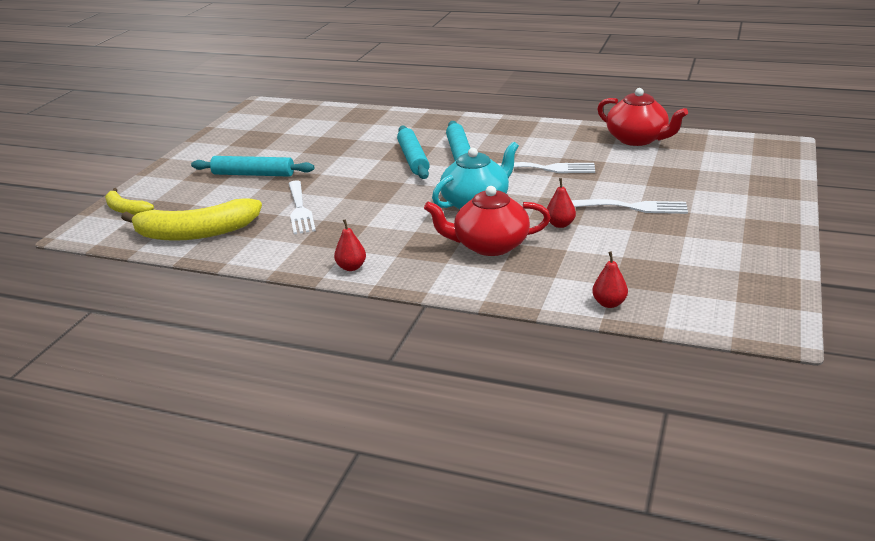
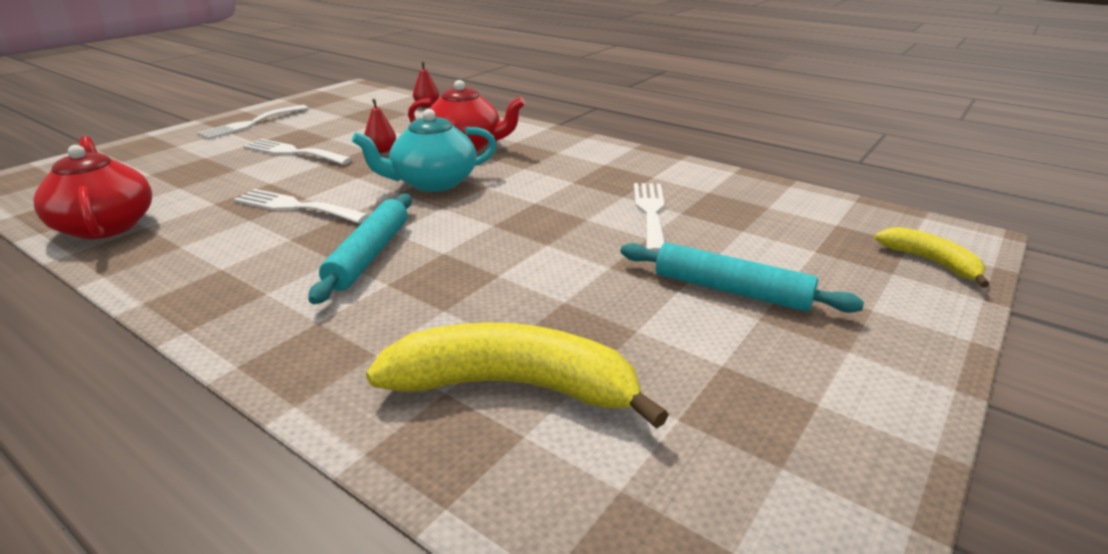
camera: 165 degrees left, 0 degrees up
yellow banana [121,198,262,241] -> yellow banana moved to [366,322,669,429]
red pear [334,219,366,271] -> none
turquoise rolling pin [397,126,430,179] -> none
none -> white fork [197,105,308,139]

